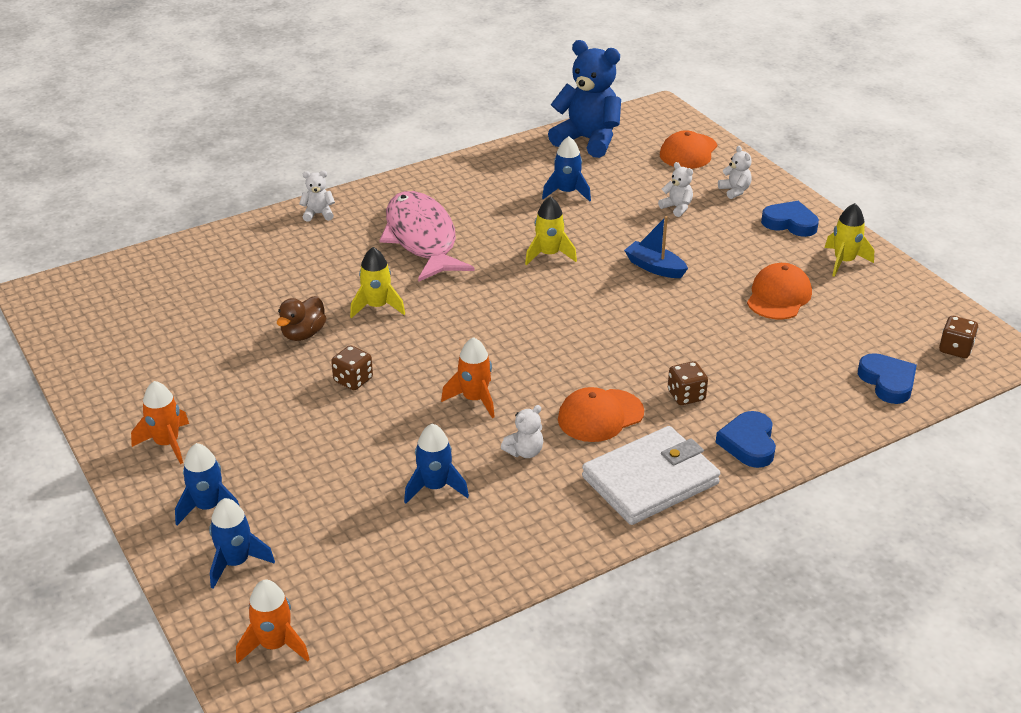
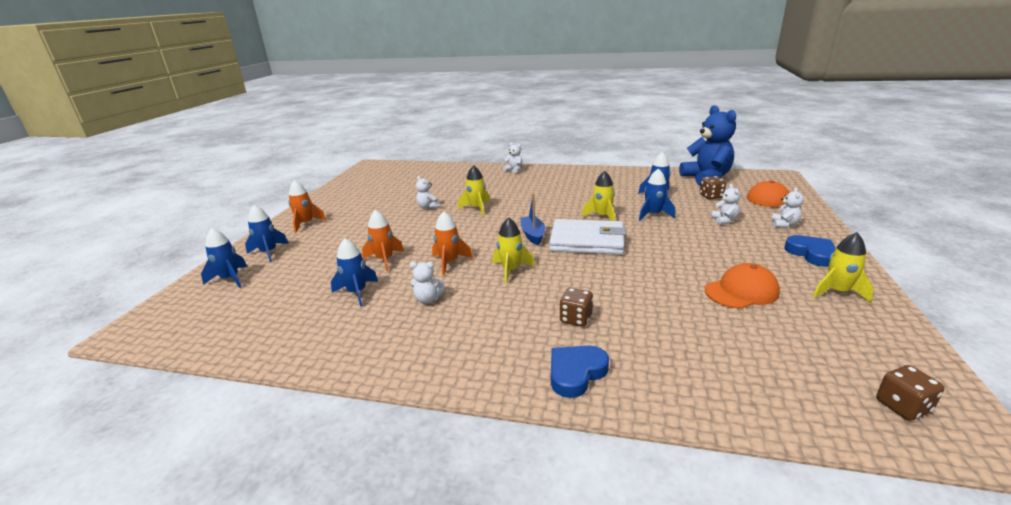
camera: 45 degrees right, 10 degrees down
orange rocket [236,580,310,664] -> orange rocket moved to [362,210,404,271]
brown duck [277,296,326,341] -> white teddy bear [416,176,440,209]
brown dice [331,345,373,390] -> brown dice moved to [700,176,726,199]
pink fish [380,191,475,282] -> none
orange cap [558,387,644,442] -> none
white wallet [582,426,720,525] -> white wallet moved to [549,219,626,255]
blue boat [624,216,688,278] -> blue boat moved to [521,193,545,245]
blue heart [858,353,917,404] -> none
none -> yellow rocket [493,217,535,284]
none -> blue rocket [639,168,675,221]

